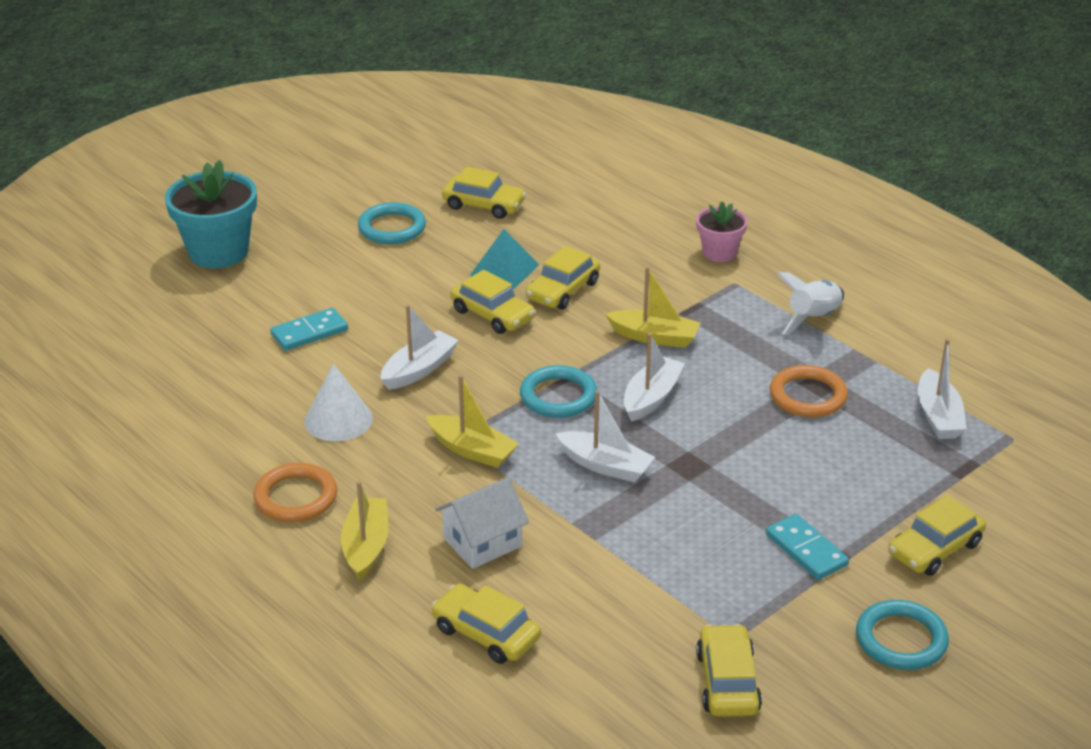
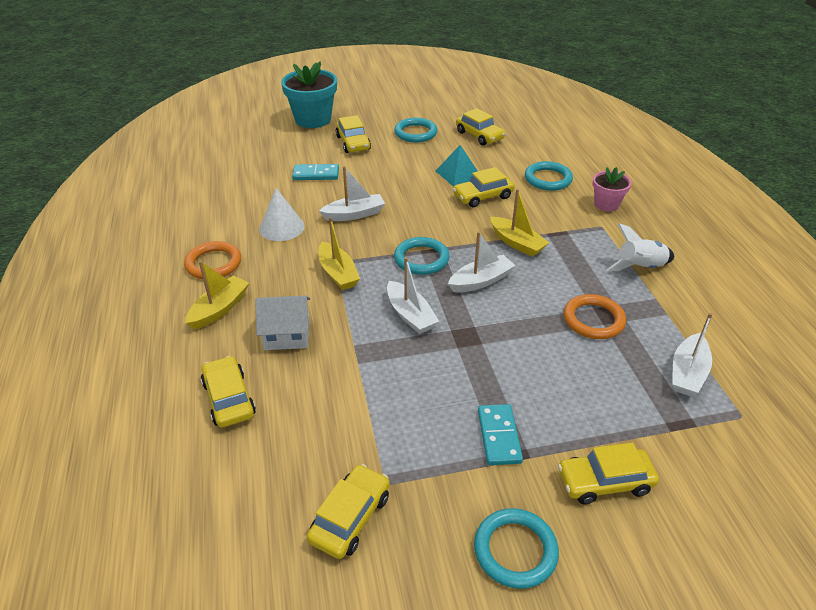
camera: 30 degrees right, 5 degrees up
yellow car [450,270,535,334] -> yellow car moved to [336,115,371,153]
none -> turquoise ring [525,161,573,191]

